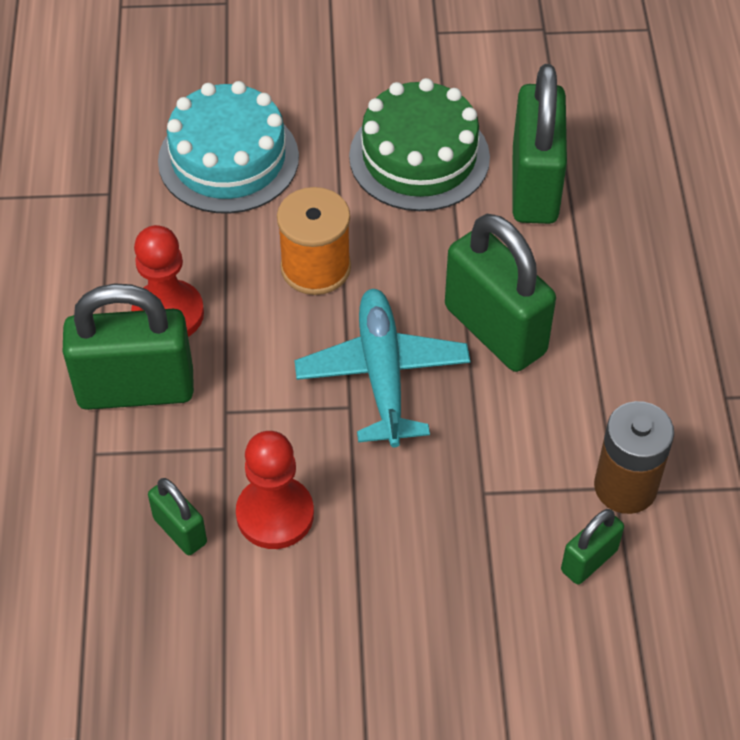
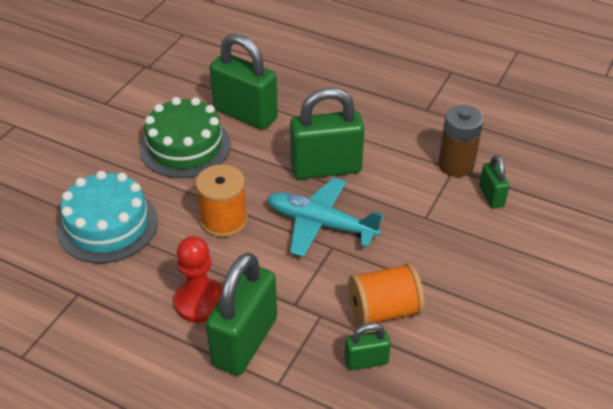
camera: 60 degrees left, 10 degrees down
red pawn [236,431,314,549] -> orange spool [348,263,424,326]

